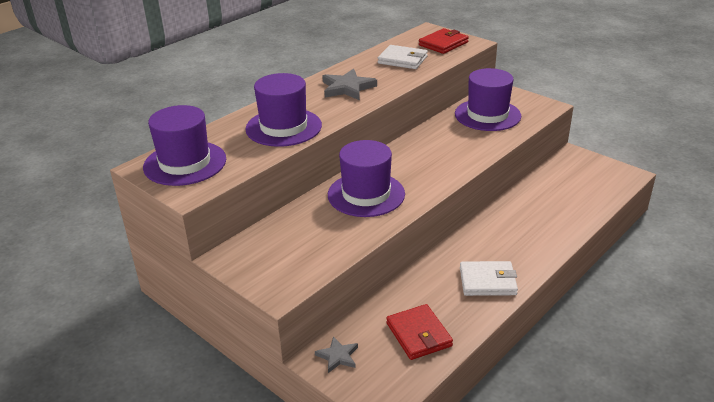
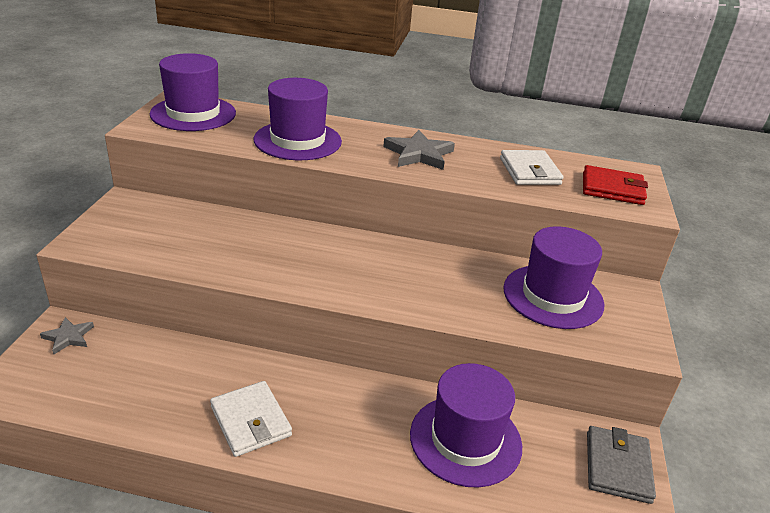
camera: 55 degrees right, 0 degrees up
purple hat [328,140,405,217] -> purple hat moved to [410,363,522,488]
red wallet [386,304,453,360] -> none
none -> grey wallet [587,426,656,504]

